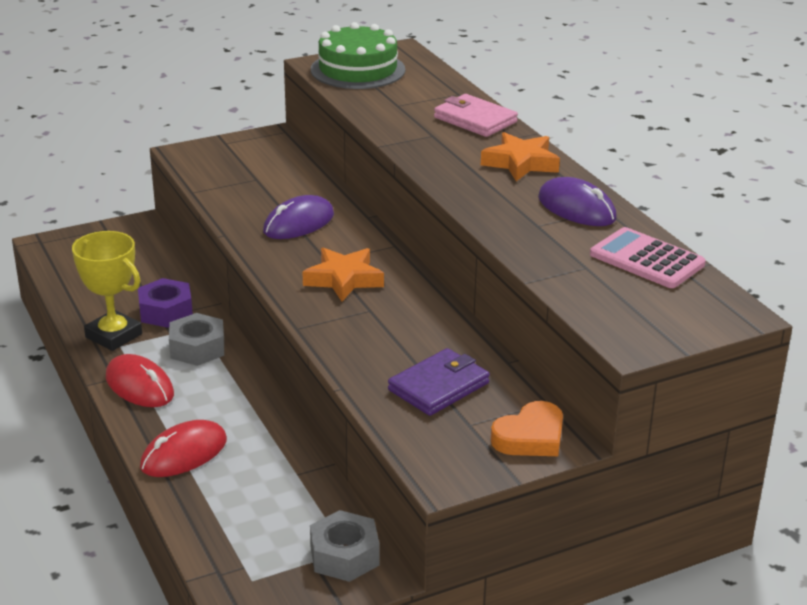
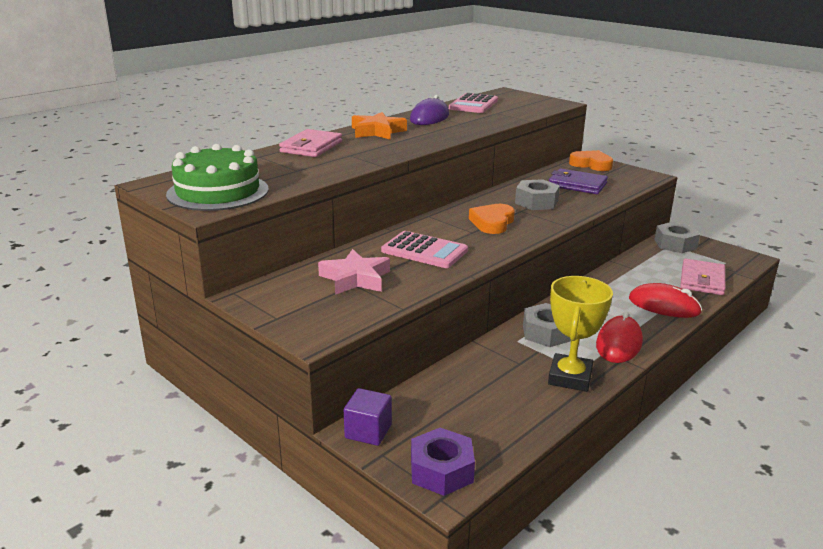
camera: 110 degrees left, 5 degrees down
purple nut [138,278,193,328] -> purple nut moved to [411,428,475,496]
purple mouse [263,195,334,239] -> pink calculator [381,231,468,268]
orange star [303,248,384,302] -> orange heart [469,204,515,234]
none -> pink star [318,249,390,295]
none -> purple cube [344,388,392,446]
none -> grey nut [515,179,560,210]
none -> pink wallet [680,259,726,295]

